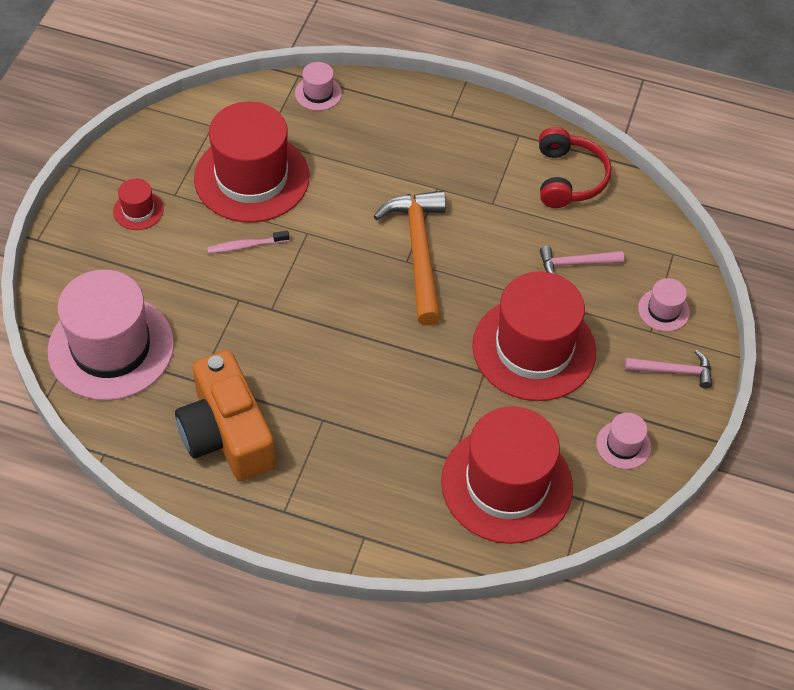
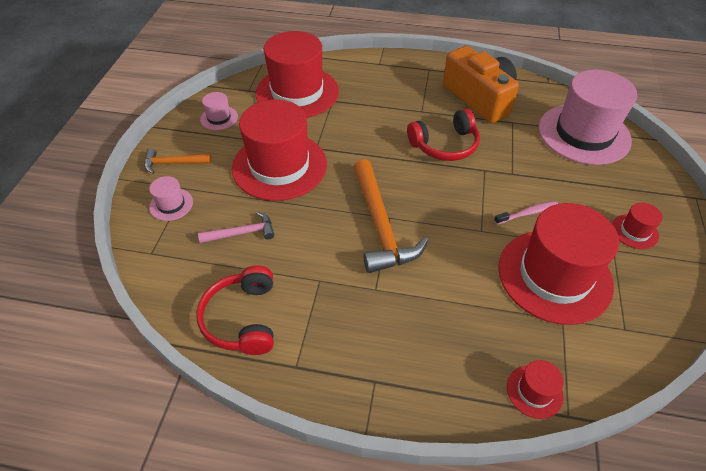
camera: 175 degrees right, 5 degrees down
pink hat [295,62,342,111] -> red hat [507,360,564,419]
pink hammer [625,350,712,388] -> orange hammer [145,148,211,174]
none -> red headphones [407,109,480,161]

